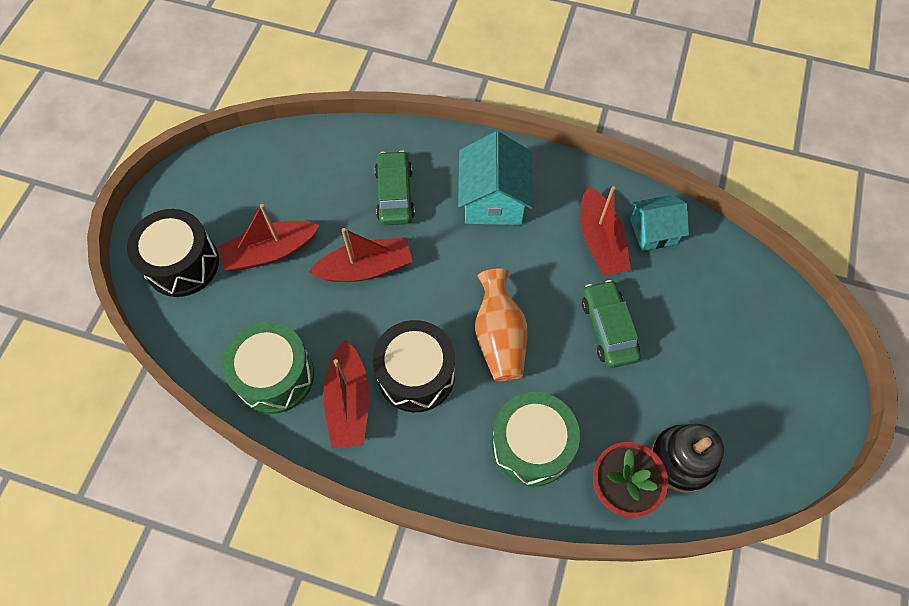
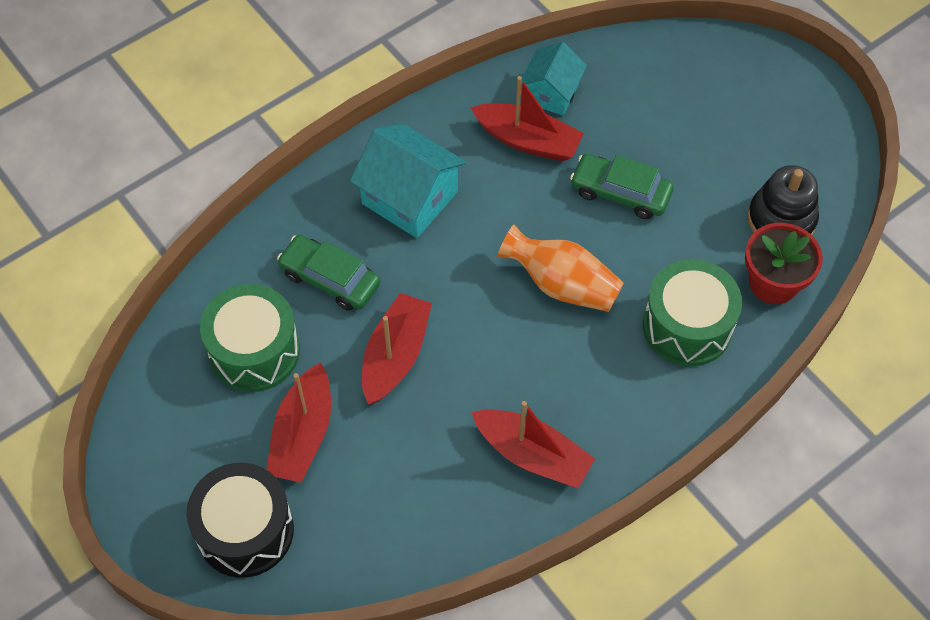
camera: 55 degrees left, 5 degrees down
green drum [222,321,314,414] -> green drum moved to [200,284,300,392]
black drum [373,320,455,412] -> none

